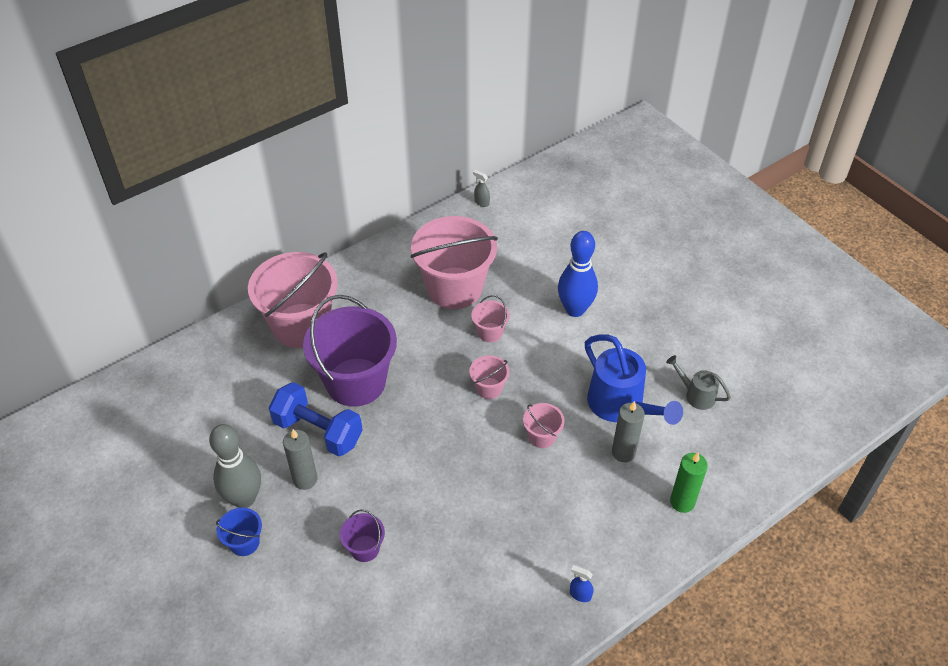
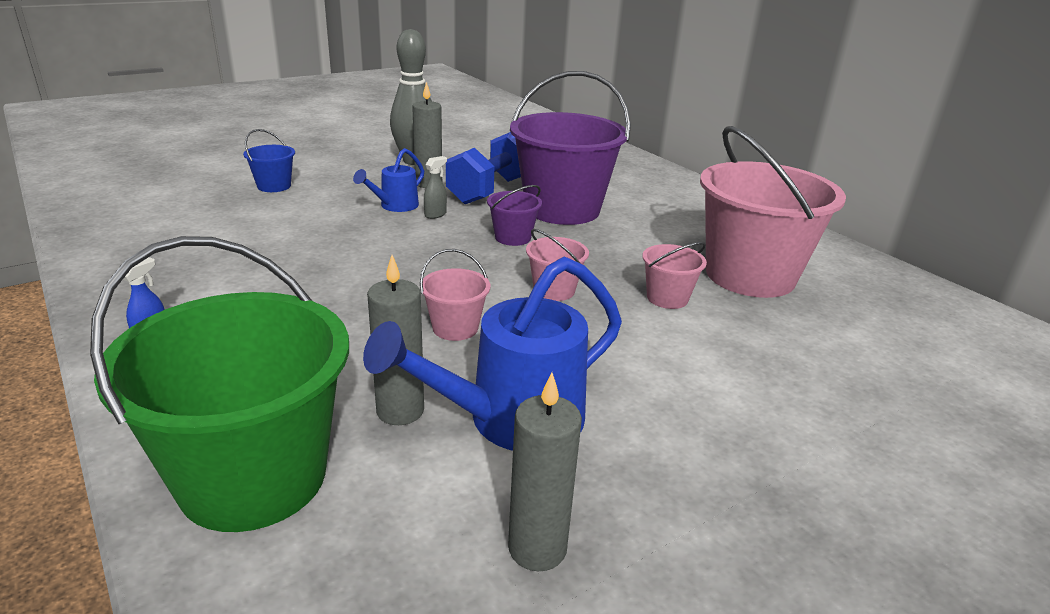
camera: 90 degrees right, 20 degrees down
blue bucket [216,507,262,556] -> blue bucket moved to [243,129,295,192]
pink bucket [248,252,338,348] -> none
purple bucket [340,509,385,562] -> purple bucket moved to [487,185,542,246]
grey spray bottle [473,170,490,207] -> grey spray bottle moved to [424,156,447,219]
blue bowling pin [558,231,598,317] -> none
grey watering can [666,355,731,410] -> grey candle [508,373,582,571]
green candle [670,453,708,513] -> green bucket [90,236,349,532]
none -> blue watering can [353,148,424,212]

